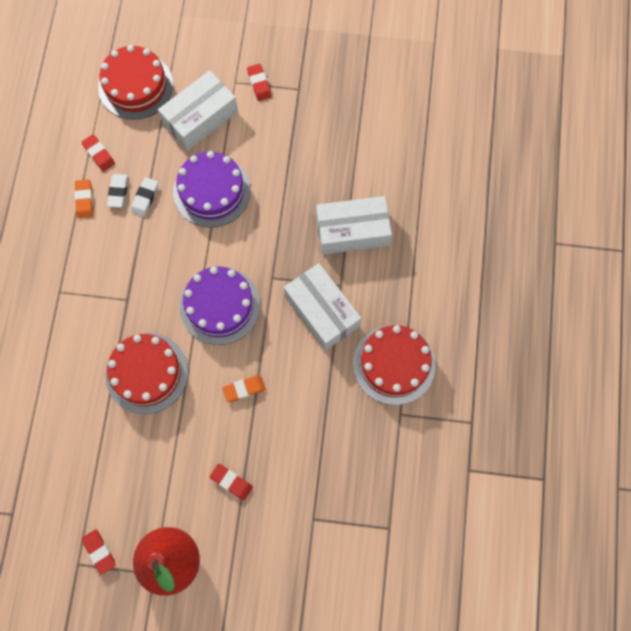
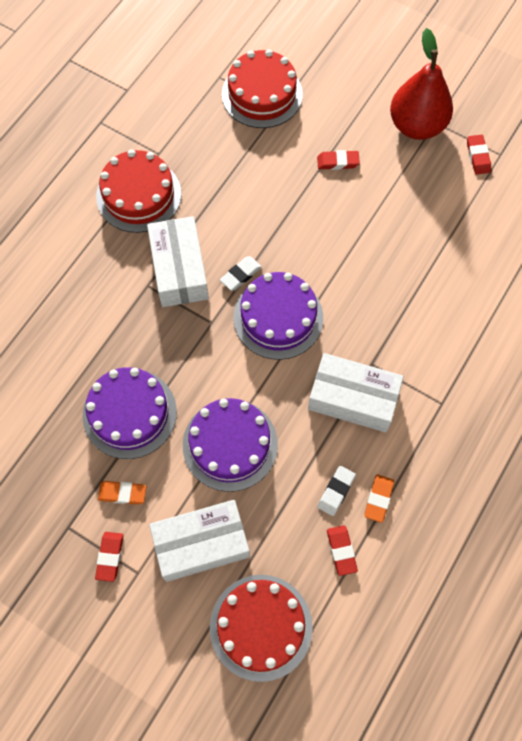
camera: 155 degrees left, 5 degrees down
red cake [105,333,188,414] -> red cake moved to [222,49,303,128]
white eraser [131,177,158,217] -> white eraser moved to [220,256,262,291]
red eraser [210,464,253,500] -> red eraser turned 60 degrees counterclockwise [317,150,360,170]
orange eraser [222,375,266,402] -> orange eraser moved to [98,481,146,505]
white box [316,196,392,255] -> white box moved to [308,353,404,432]
none -> purple cake [82,367,177,459]

